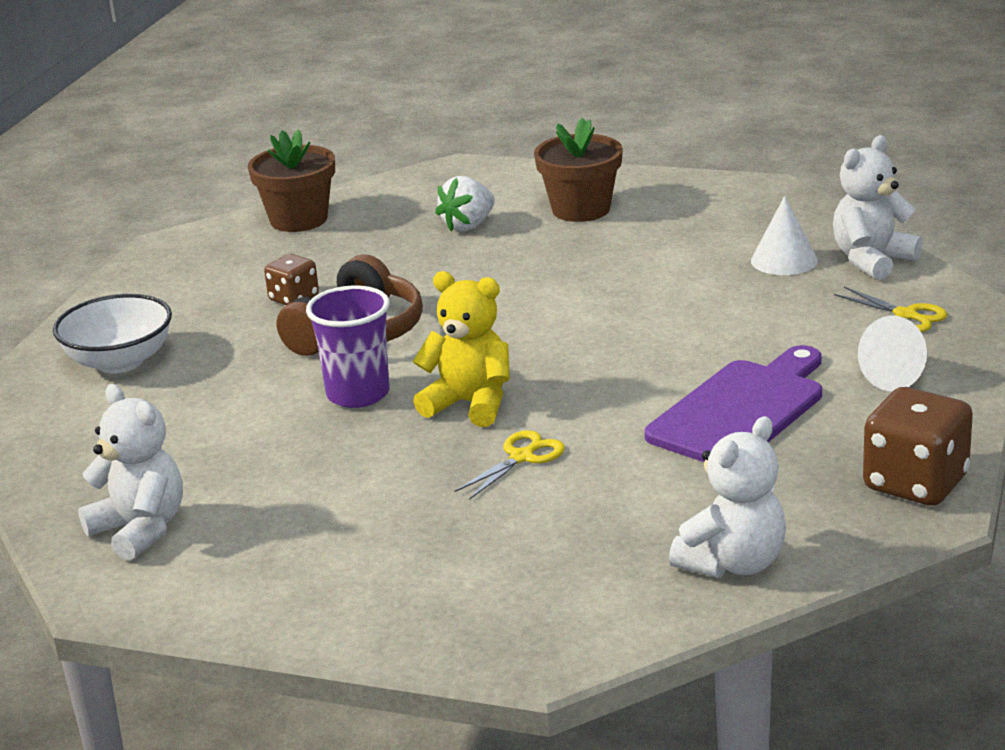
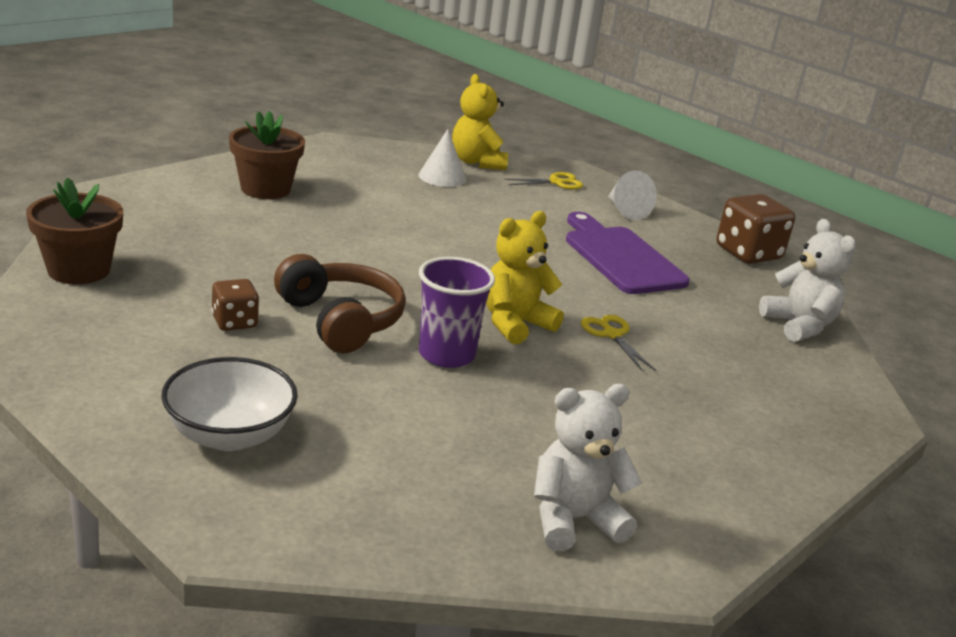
camera: 70 degrees left, 0 degrees up
white strawberry [435,176,495,231] -> none
white teddy bear [833,135,923,280] -> yellow teddy bear [452,74,508,170]

